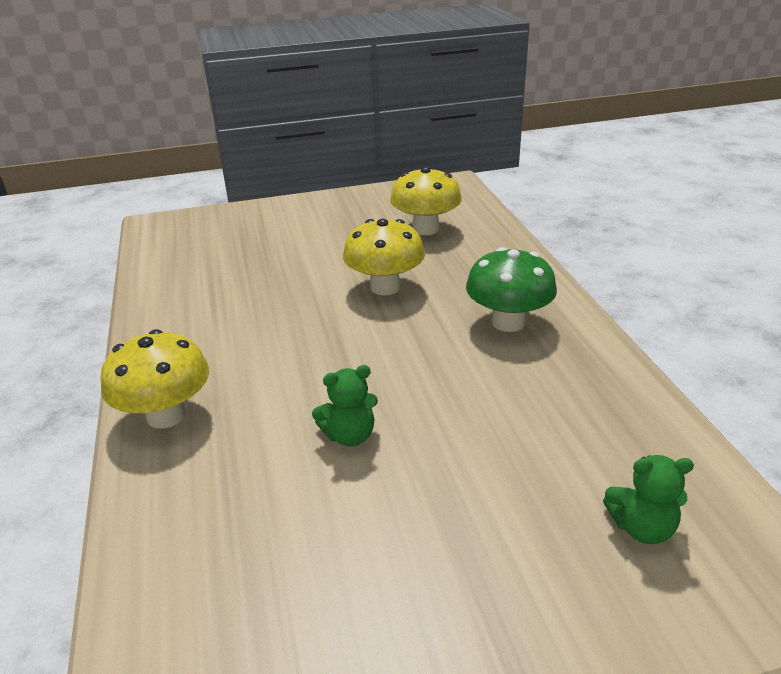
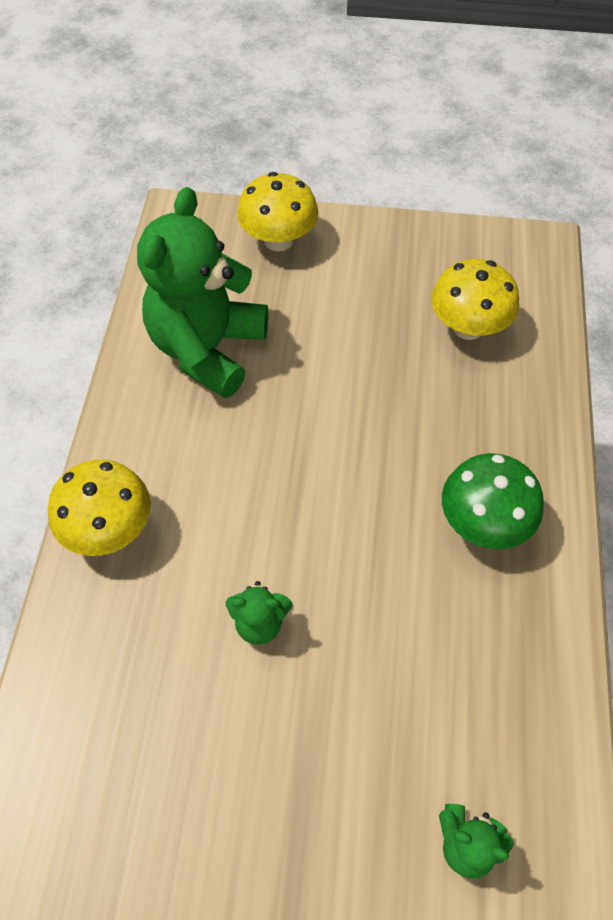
camera: 20 degrees right, 25 degrees up
yellow mushroom [343,218,425,295] -> yellow mushroom moved to [237,172,318,252]
none -> green teddy bear [137,187,268,399]

